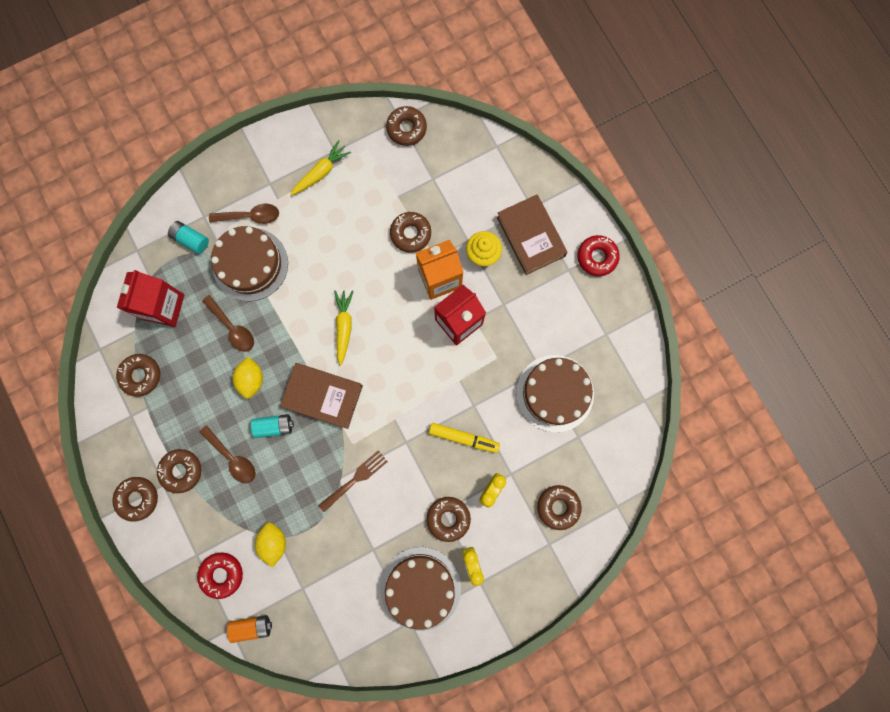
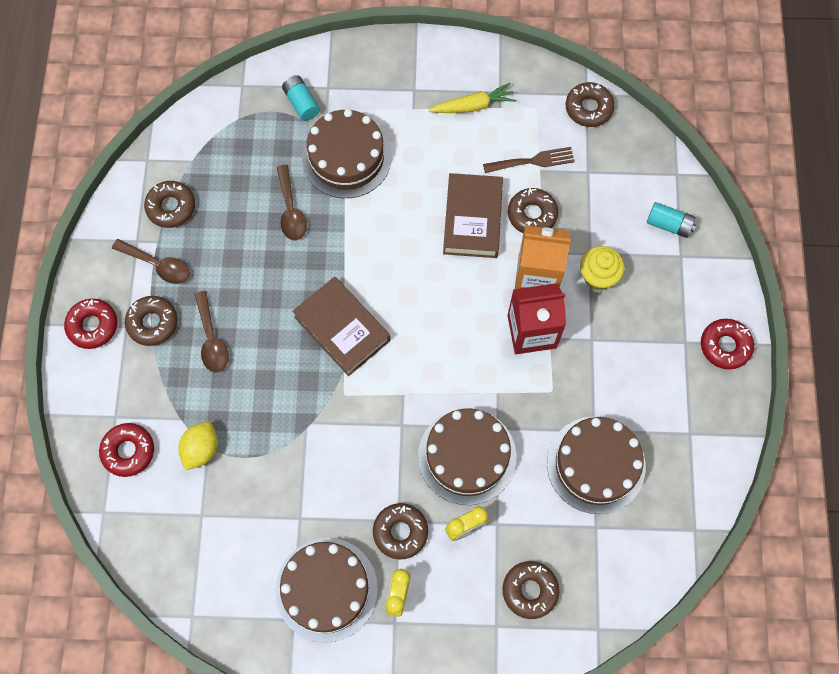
camera: 30 degrees right, 10 degrees down
brown donut [112,477,158,522] -> red donut [64,299,118,349]
red carton [117,270,184,327] -> none
brown spoon [209,204,279,224] -> brown spoon moved to [112,239,190,284]
orange battery [227,615,272,643] -> none
yellow lemon [233,356,263,399] -> none
turquoise battery [251,414,294,438] -> turquoise battery moved to [647,202,696,238]
brown fork [318,450,388,512] -> brown fork moved to [483,147,575,173]
yellow carrot [334,290,354,366] -> none
yellow marker [429,423,500,453] -> brown cake [418,408,516,505]
brown book [497,195,568,275] -> brown book moved to [443,173,503,258]

